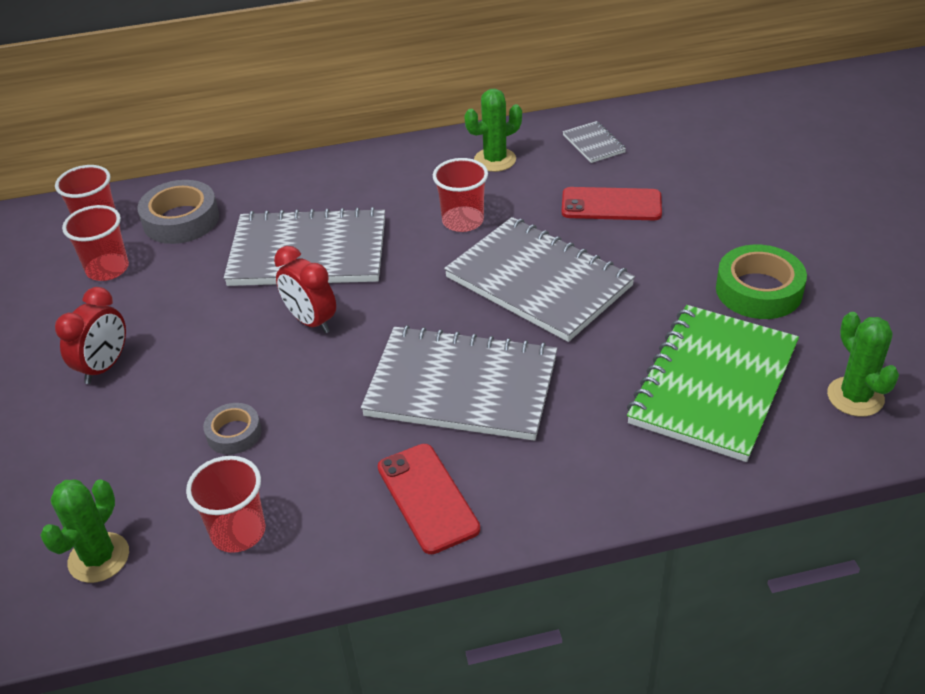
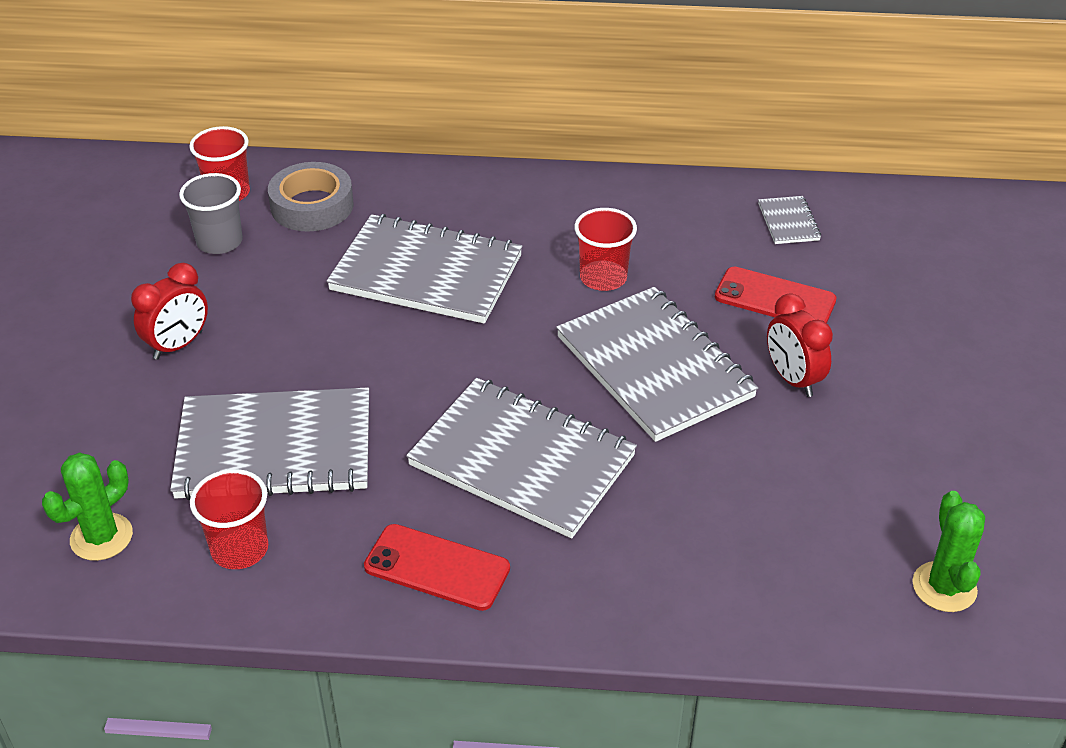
camera: 15 degrees right, 0 degrees up
red cup [62,205,129,281] -> grey cup [179,173,243,254]
grey tape [203,403,262,455] -> grey notebook [170,387,369,500]
red clock [274,246,336,333] -> red clock moved to [767,293,833,397]
red phone [378,444,480,554] -> red phone turned 60 degrees counterclockwise [364,524,510,611]
green cactus [464,89,522,172] -> none
green notebook [627,305,799,462] -> none
green tape [716,245,807,319] -> none

